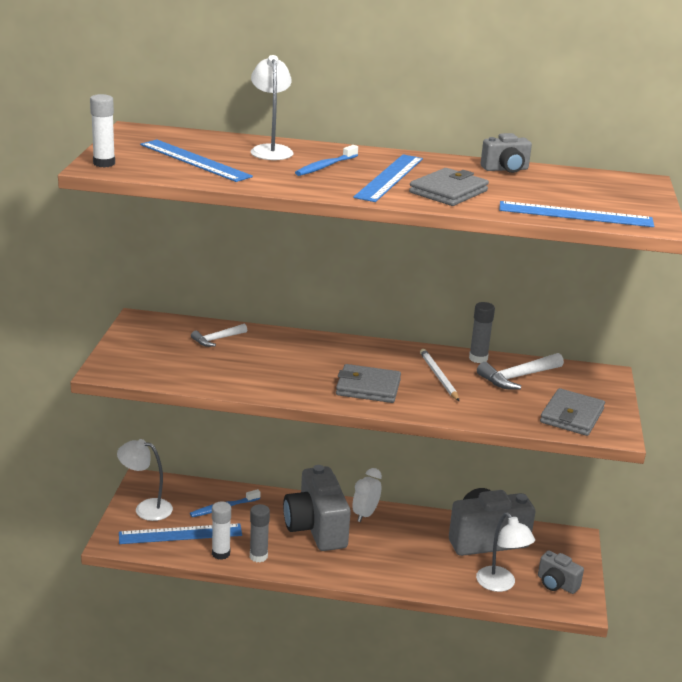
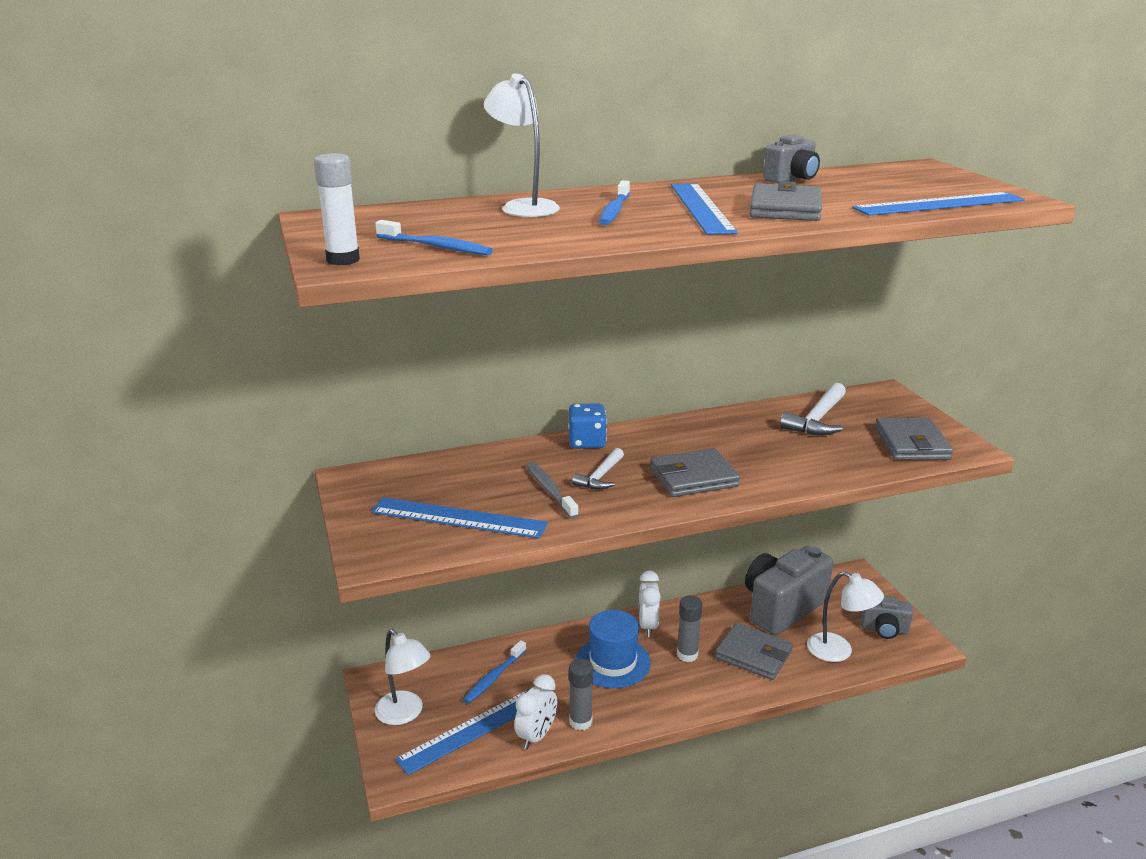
camera: 25 degrees left, 0 degrees up
white lamp [117,439,173,521] -> white lamp turned 120 degrees counterclockwise [375,629,430,725]
blue ruler [140,140,253,182] -> blue ruler moved to [371,497,548,538]
white hammer [191,324,247,347] -> white hammer moved to [572,448,624,490]
white glue stick [212,502,231,560] -> white clock [514,674,557,749]
grey camera [283,465,351,551] -> blue hat [576,610,651,688]
white pencil [420,349,459,401] -> none
grey glue stick [469,302,495,363] -> grey glue stick moved to [677,596,702,662]
none -> blue toothbrush [375,220,493,255]
none -> grey toothbrush [526,462,579,519]
none -> blue dice [568,403,607,449]
none -> grey wallet [715,623,793,680]

